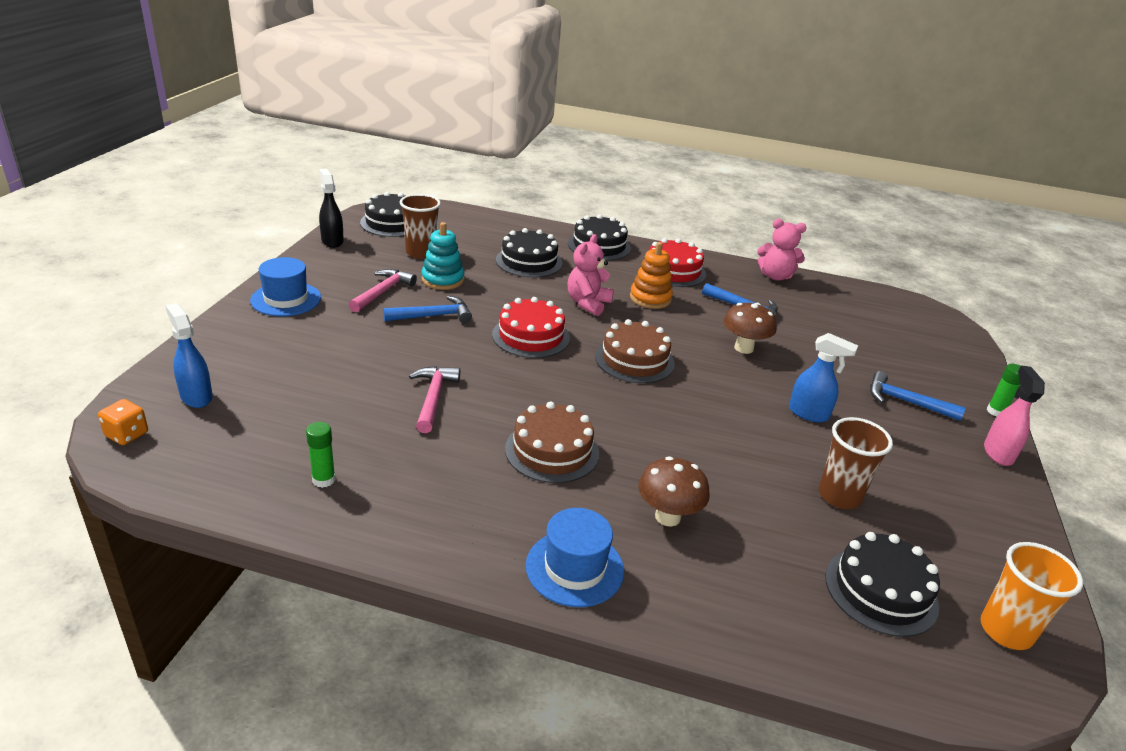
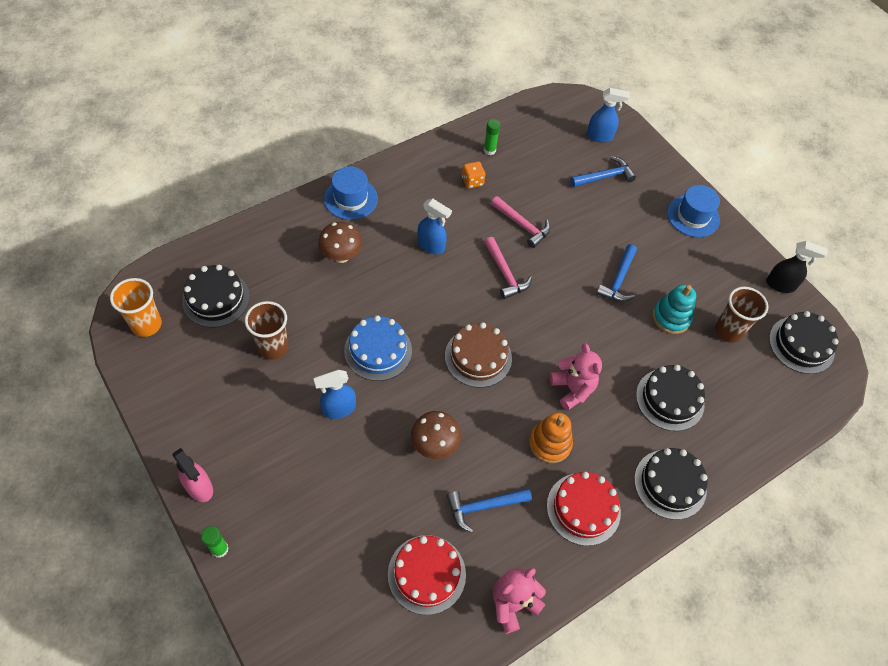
camera: 130 degrees right, 25 degrees up
orange dice [98,399,148,445] -> orange dice moved to [462,161,485,188]
pink hammer [349,269,417,313] -> pink hammer moved to [484,237,532,299]
red cake [492,297,570,358] -> red cake moved to [388,535,466,615]
brown cake [505,401,599,483] -> blue spray bottle [417,199,452,254]
blue hammer [870,371,966,421] -> blue hammer moved to [570,156,636,187]
none -> blue cake [344,315,412,381]

